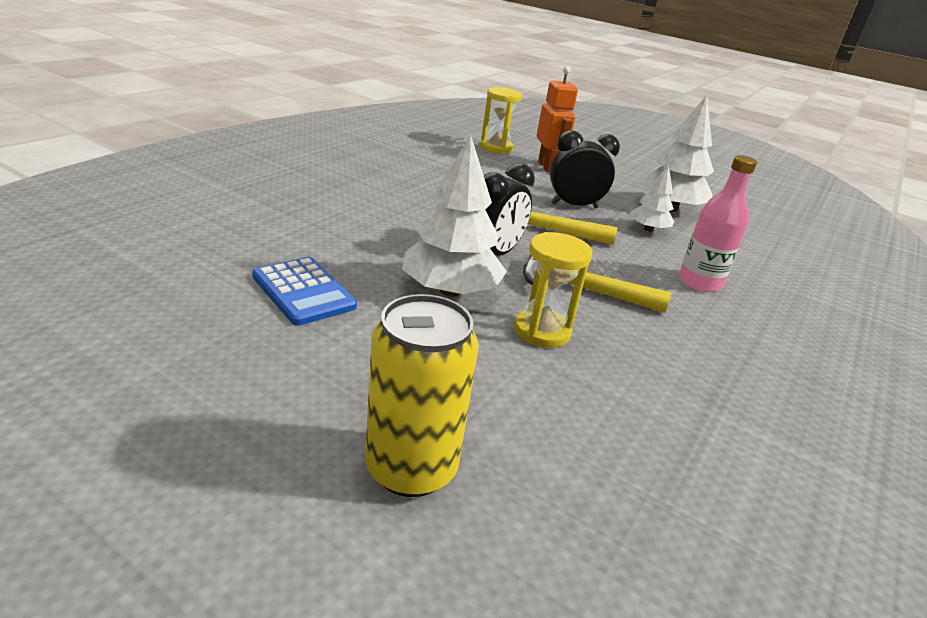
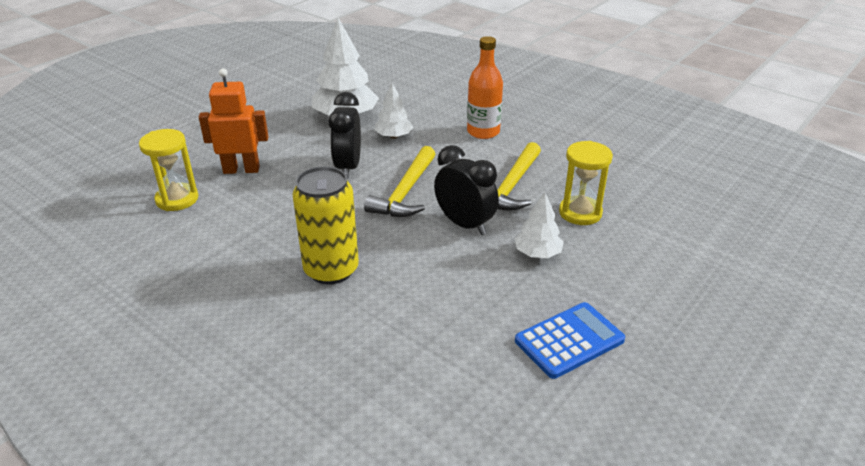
camera: 80 degrees left, 5 degrees up
yellow can [365,294,479,497] -> yellow can moved to [292,166,359,284]
white tree [402,135,507,297] -> white tree [515,192,564,258], size x0.56
pink bottle [679,155,757,292] -> orange bottle [467,36,503,139]

